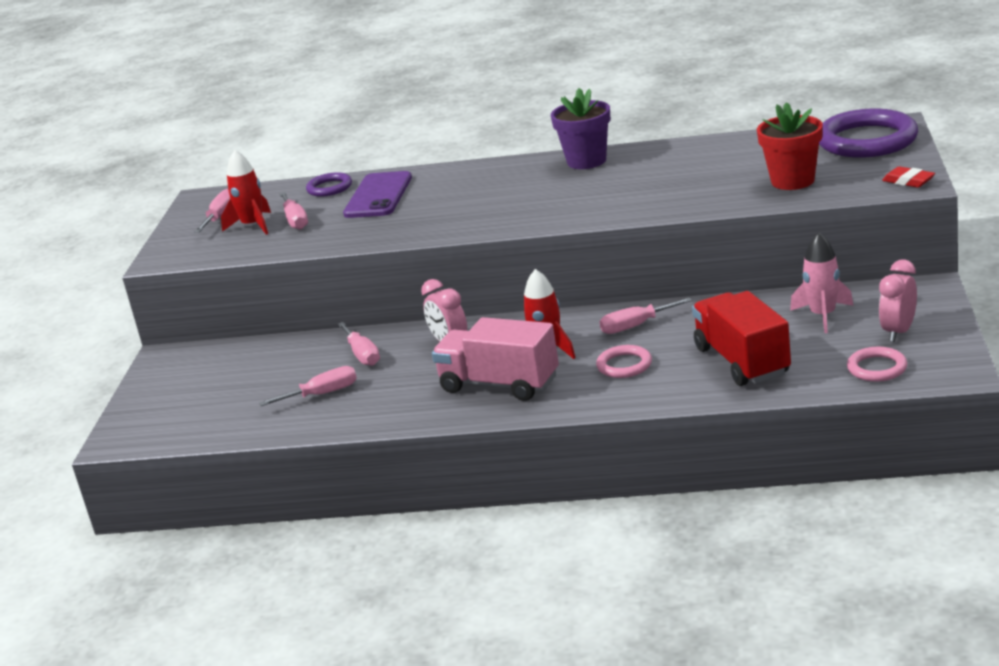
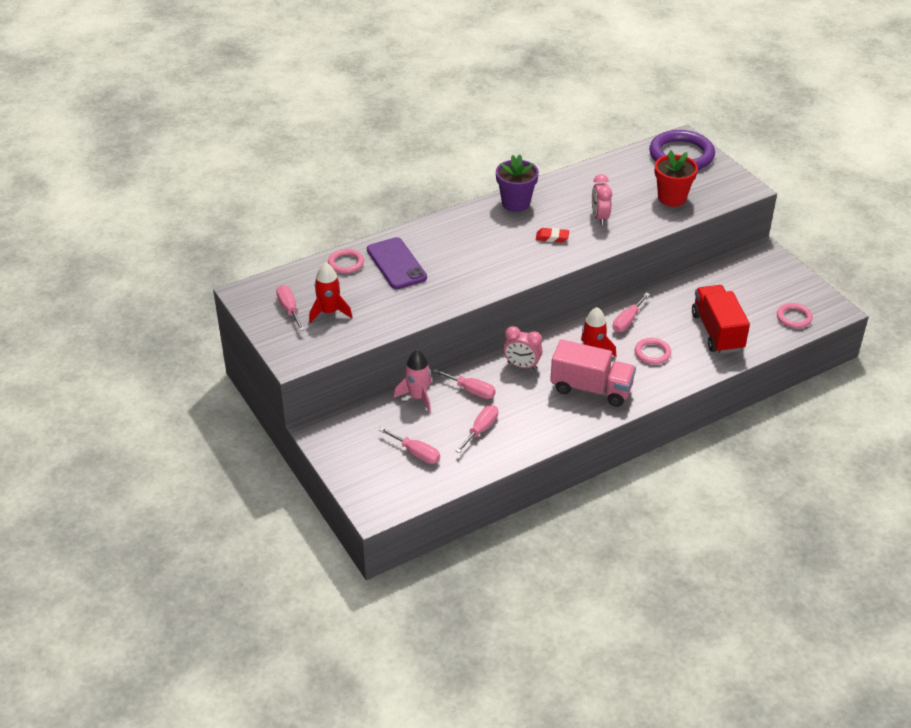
camera: 40 degrees left, 15 degrees up
pink screwdriver [279,192,308,230] -> pink screwdriver moved to [379,427,440,464]
purple ring [306,172,352,197] -> pink ring [328,249,364,274]
pink truck [432,317,559,401] -> pink truck turned 150 degrees counterclockwise [550,339,636,407]
red truck [692,291,791,386] -> red truck turned 45 degrees clockwise [692,285,750,354]
pink rocket [790,232,854,333] -> pink rocket moved to [394,350,432,413]
pink clock [879,259,917,342] -> pink clock moved to [592,174,612,225]
red eraser [882,166,935,188] -> red eraser moved to [536,228,569,242]

